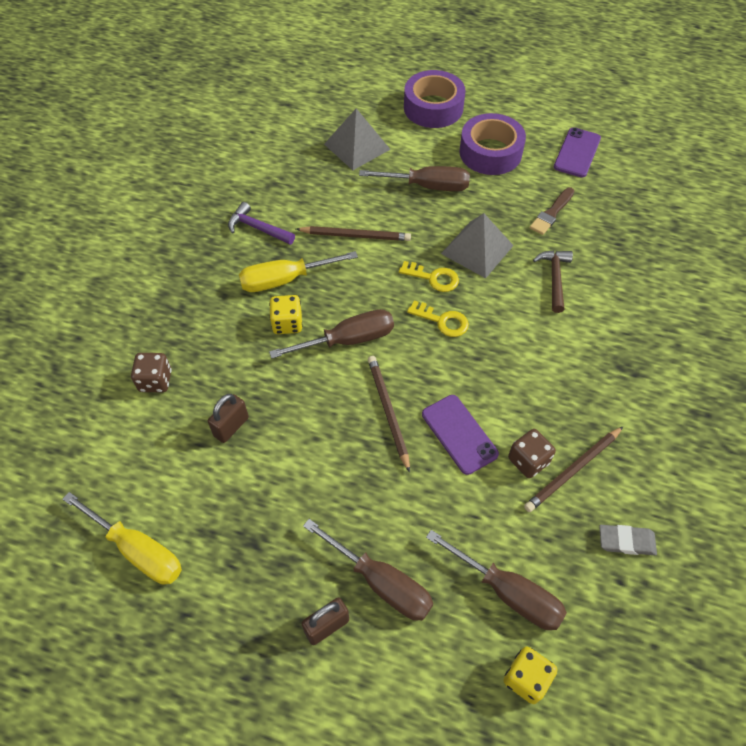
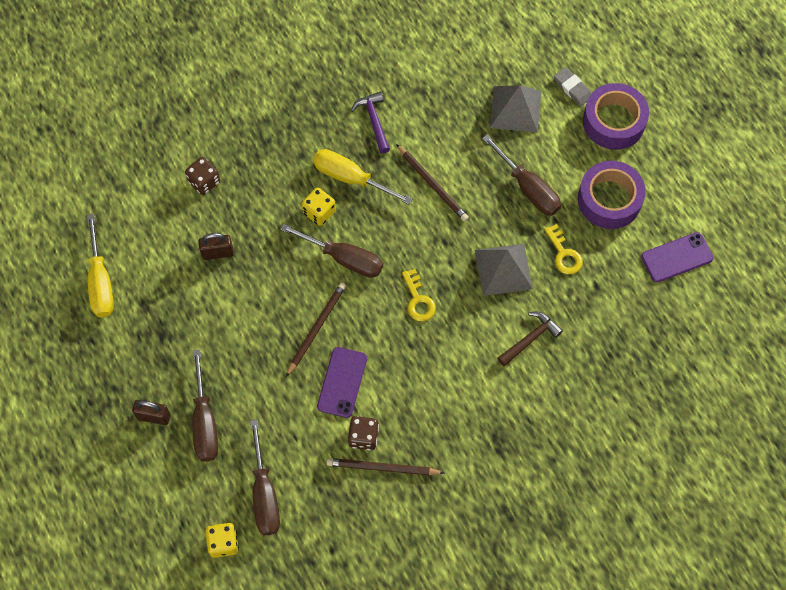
camera: 45 degrees right, 10 degrees up
yellow key [399,261,459,292] -> yellow key moved to [544,224,583,274]
brown brush [530,188,574,235] -> none
grey eraser [599,525,657,555] -> grey eraser moved to [554,67,591,106]

